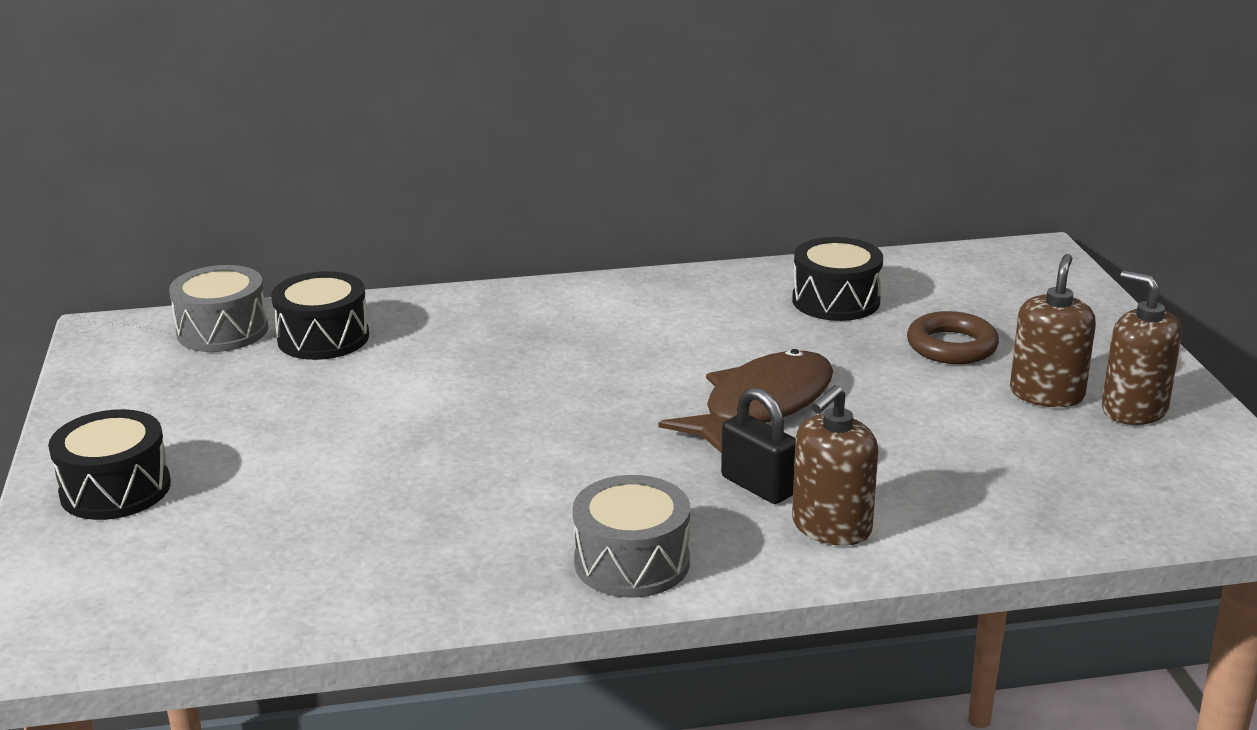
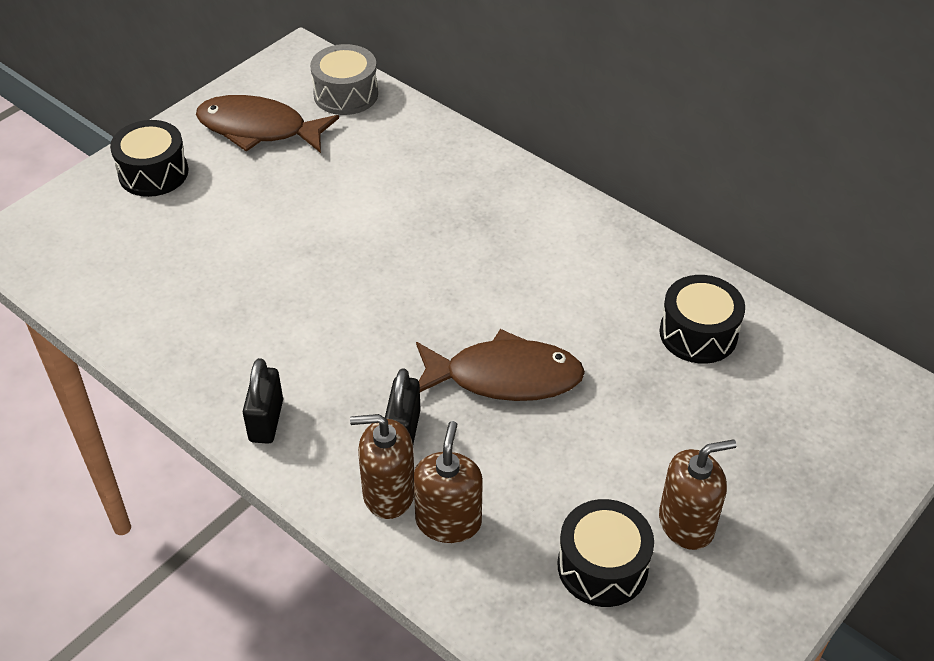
camera: 50 degrees right, 20 degrees up
black drum [271,271,369,360] -> black drum moved to [558,499,654,607]
grey drum [573,475,690,598] -> black padlock [243,358,283,444]
brown ring [907,311,999,364] -> none
brown soap dispenser [1102,271,1182,425] -> brown soap dispenser moved to [413,421,483,543]
none -> brown fish [196,95,339,153]

